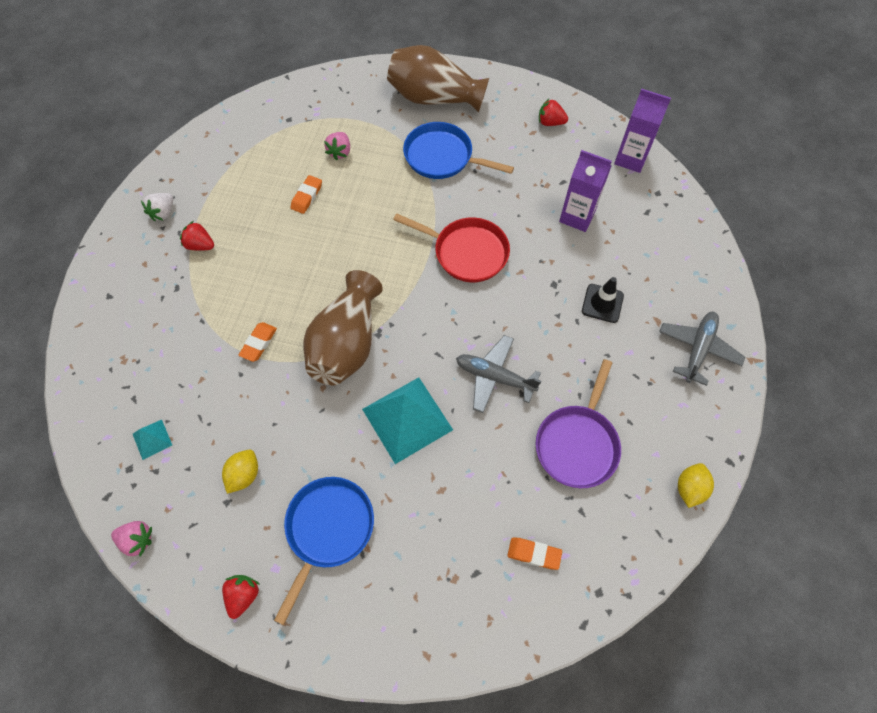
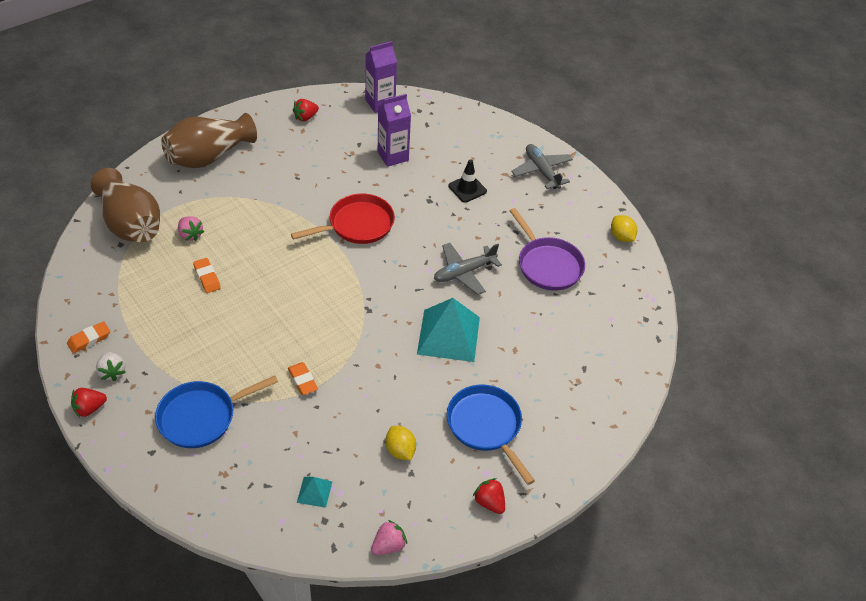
camera: 55 degrees left, 15 degrees down
red strawberry [180,221,214,251] -> red strawberry moved to [71,388,107,417]
brown vase [303,270,383,385] -> brown vase moved to [91,168,160,242]
blue pan [403,122,514,179] -> blue pan moved to [155,375,278,448]
orange eraser [507,538,562,570] -> orange eraser moved to [67,321,110,354]

